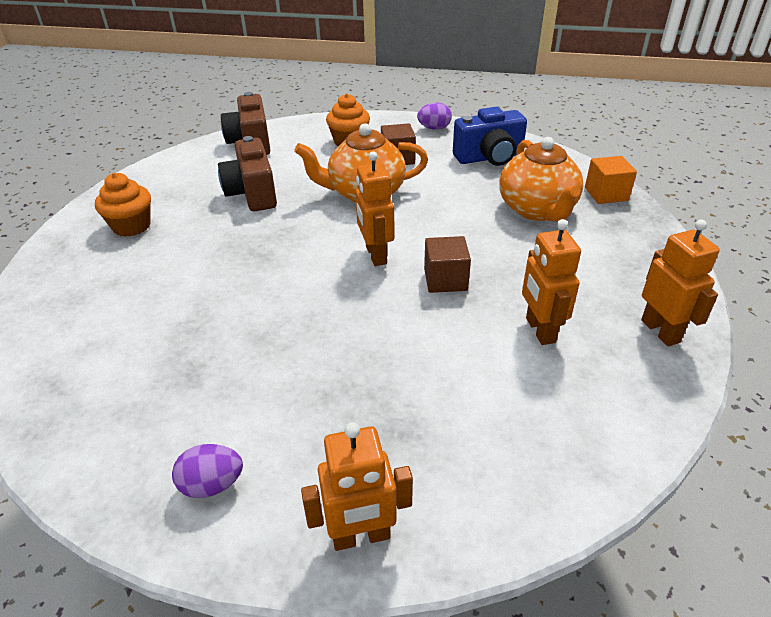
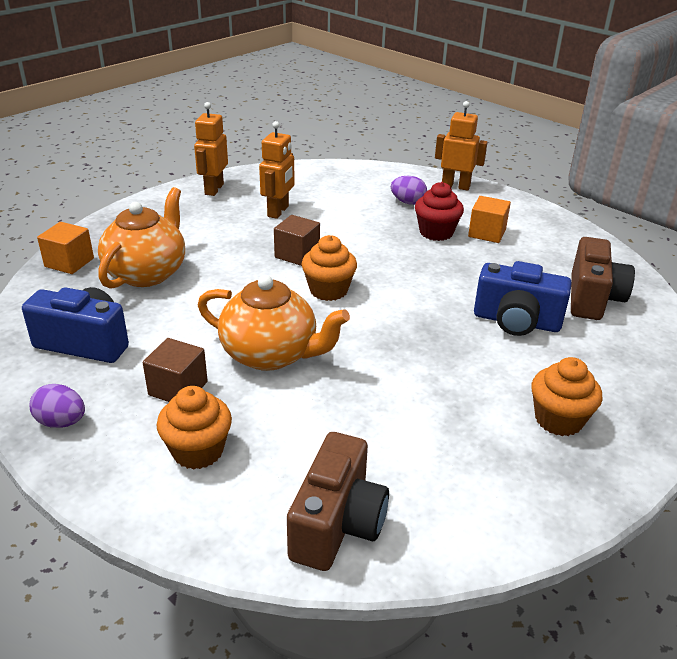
camera: 150 degrees left, 5 degrees down
purple egg [172,444,243,498] -> purple egg moved to [391,176,427,205]
brown camera [218,136,277,211] -> brown camera moved to [571,237,635,320]
orange robot [355,151,395,266] -> orange cupcake [301,235,357,301]
none -> red cupcake [415,182,464,241]
none -> orange cube [468,196,511,243]
none -> blue camera [474,261,572,336]

